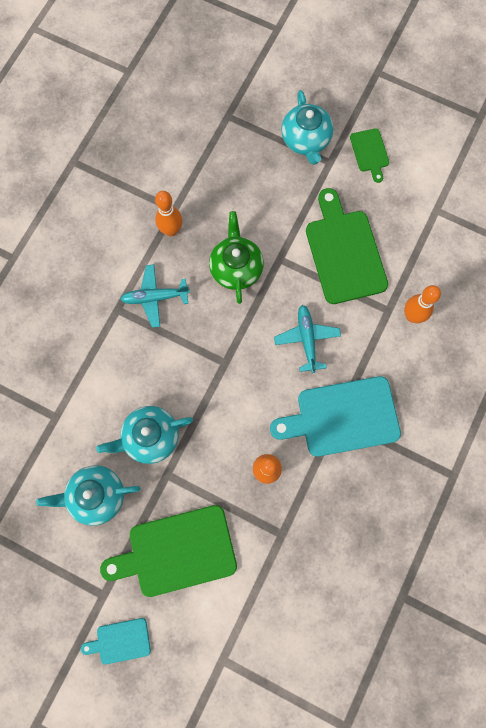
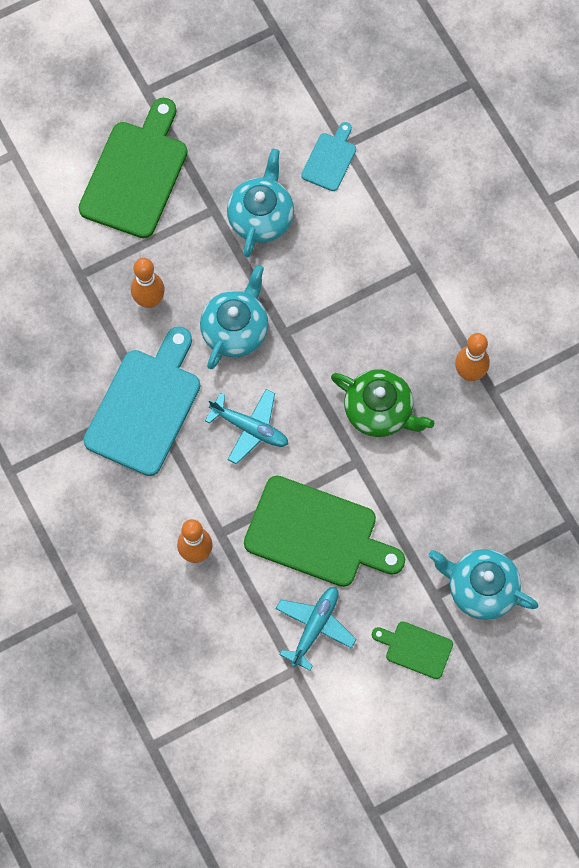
camera: 125 degrees right, 5 degrees down
turquoise teapot [36,465,140,526] -> turquoise teapot moved to [200,265,269,369]
turquoise cutting board [81,618,151,665] -> turquoise cutting board moved to [301,122,356,191]
turquoise plane [120,264,190,328] -> turquoise plane moved to [276,587,357,671]

